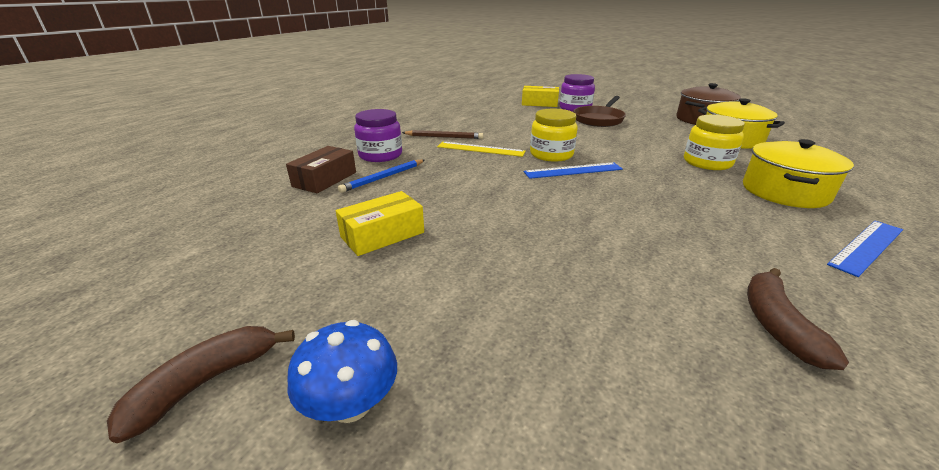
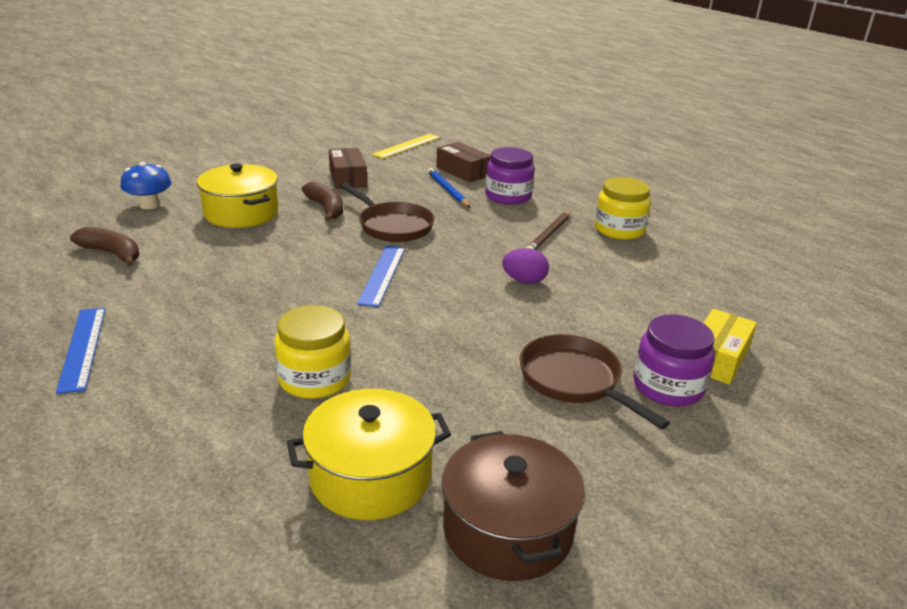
camera: 110 degrees right, 0 degrees up
brown banana [107,326,295,443] -> brown banana moved to [302,182,343,221]
blue mushroom [288,320,397,423] -> blue mushroom moved to [120,162,172,209]
yellow box [336,191,424,256] -> brown box [329,148,367,189]
yellow ruler [437,142,526,157] -> yellow ruler moved to [372,134,440,159]
yellow jar [530,109,578,162] -> yellow jar moved to [595,177,651,240]
yellow pot [743,139,854,208] -> yellow pot moved to [197,163,278,228]
none -> brown pan [340,183,435,242]
none -> purple egg [502,248,549,284]

